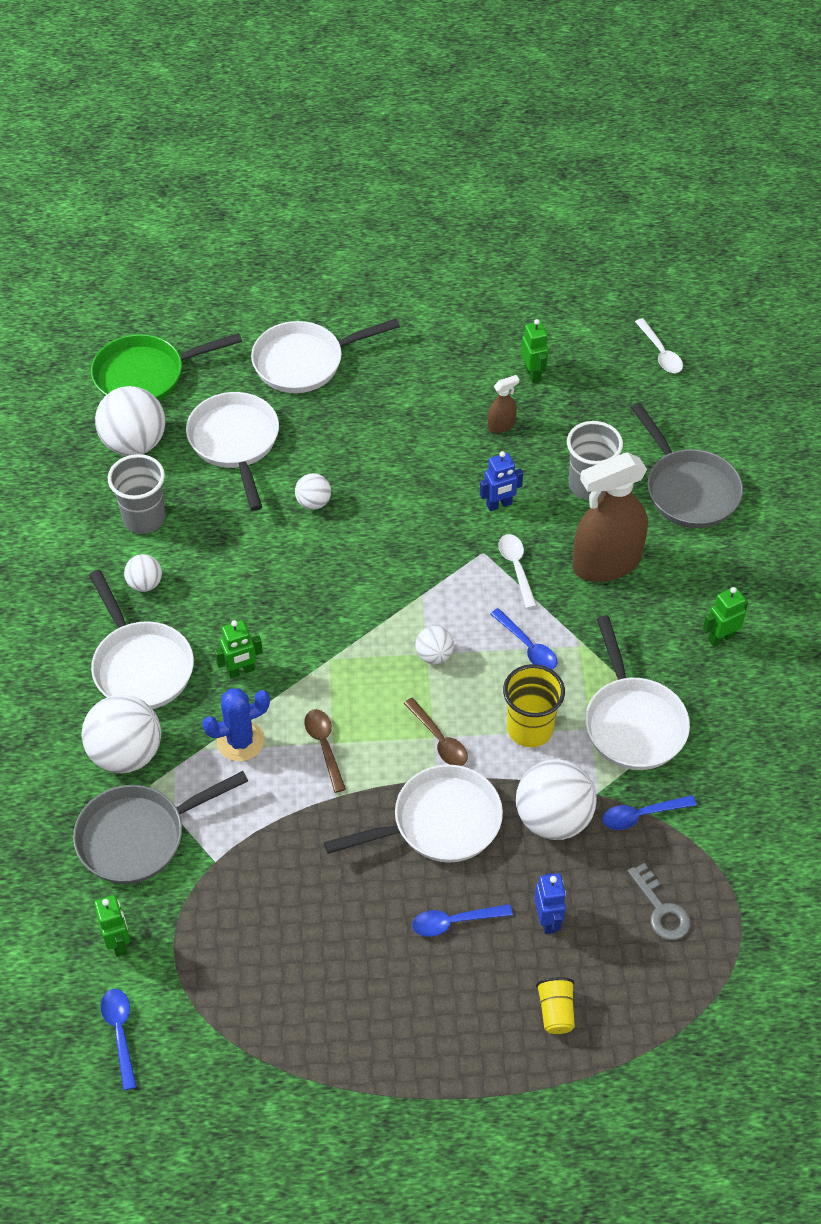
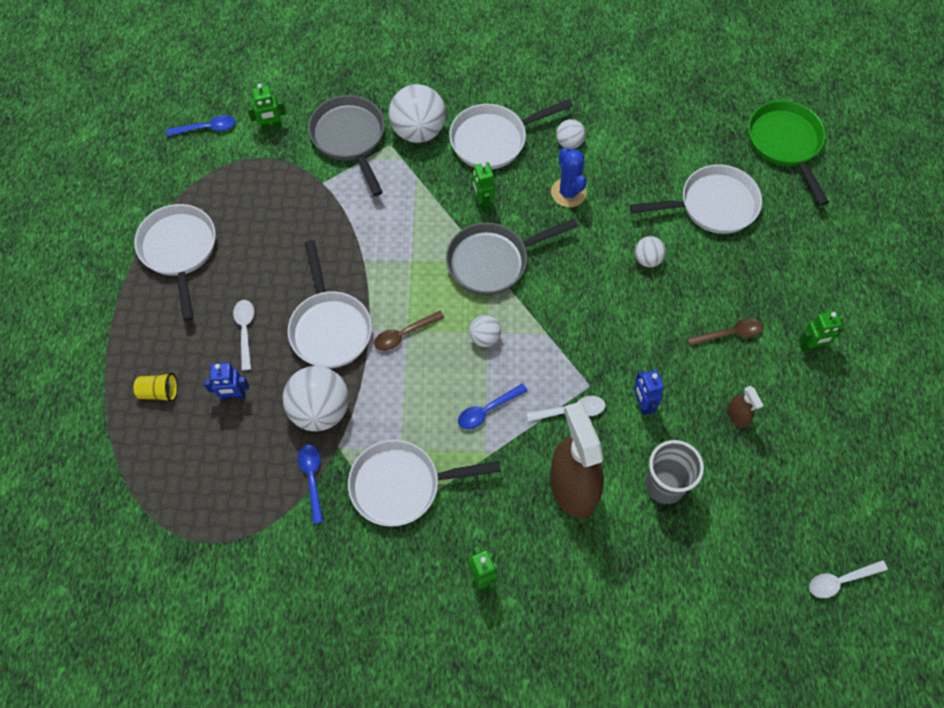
camera: 95 degrees right, 10 degrees up
white ball [95,386,165,456] -> none
grey cup [108,454,165,534] -> none
blue cactus [202,689,270,761] -> blue cactus moved to [551,147,587,207]
white pan [251,319,400,393] -> white pan moved to [134,204,216,321]
brown spoon [304,709,346,793] -> brown spoon moved to [687,318,763,346]
blue spoon [412,904,513,937] -> white spoon [233,300,254,370]
yellow cup [503,664,565,747] -> none
green robot [521,319,548,383] -> green robot moved to [799,311,844,352]
grey key [628,863,691,940] -> none
grey pan [631,403,743,528] -> grey pan moved to [446,219,578,295]

